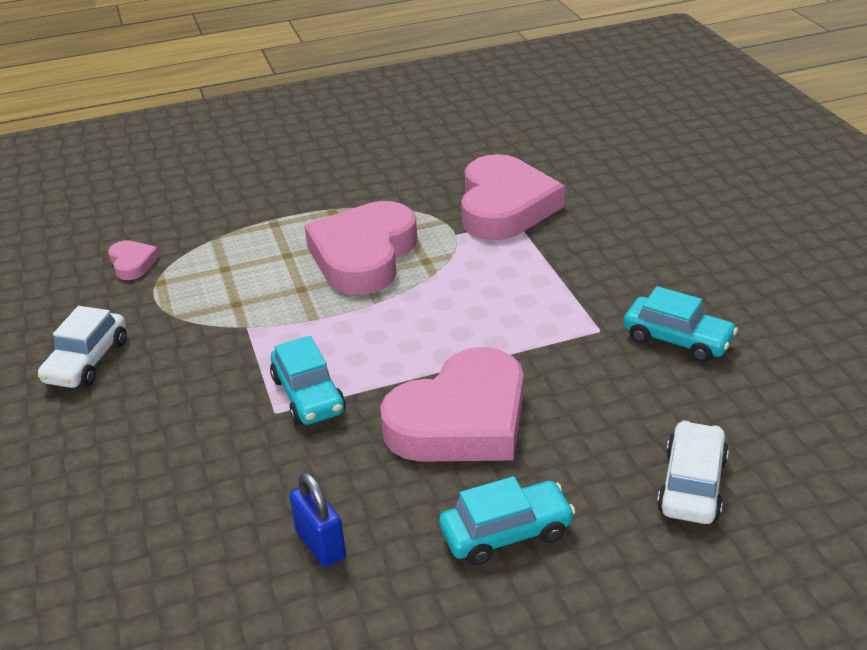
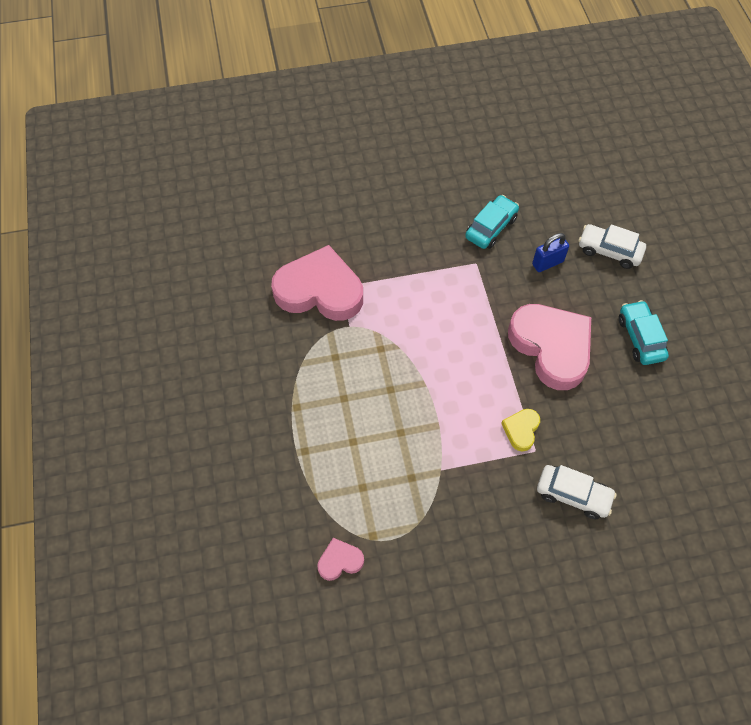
camera: 85 degrees left, 25 degrees up
white car [38,306,127,388] -> white car moved to [537,465,617,519]
turquoise car [270,336,346,425] -> yellow heart [501,409,540,451]
blue padlock [289,472,346,567] -> blue padlock moved to [532,233,569,272]
pink heart [304,201,417,295] -> none

